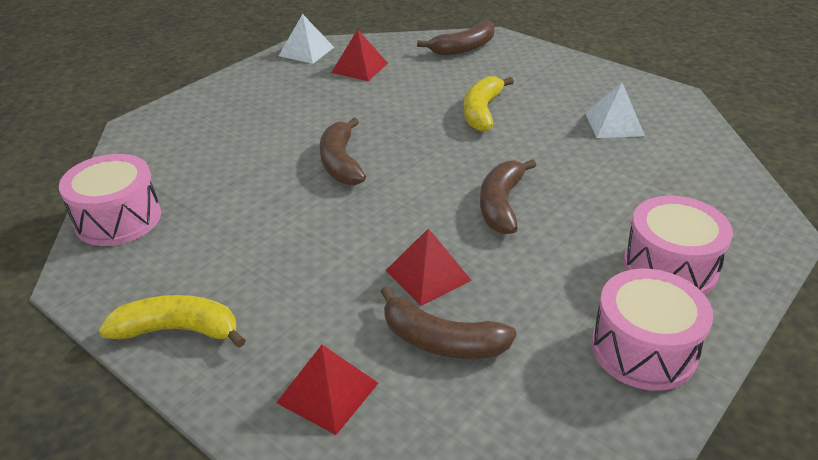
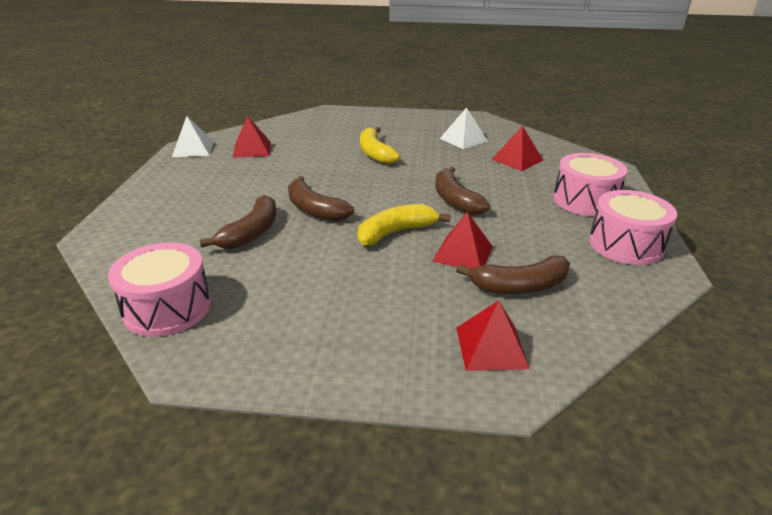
camera: 35 degrees left, 5 degrees down
yellow banana [99,295,246,348] -> yellow banana moved to [358,204,451,246]
brown banana [417,20,495,56] -> brown banana moved to [200,195,276,249]
none -> red pyramid [491,126,543,171]

